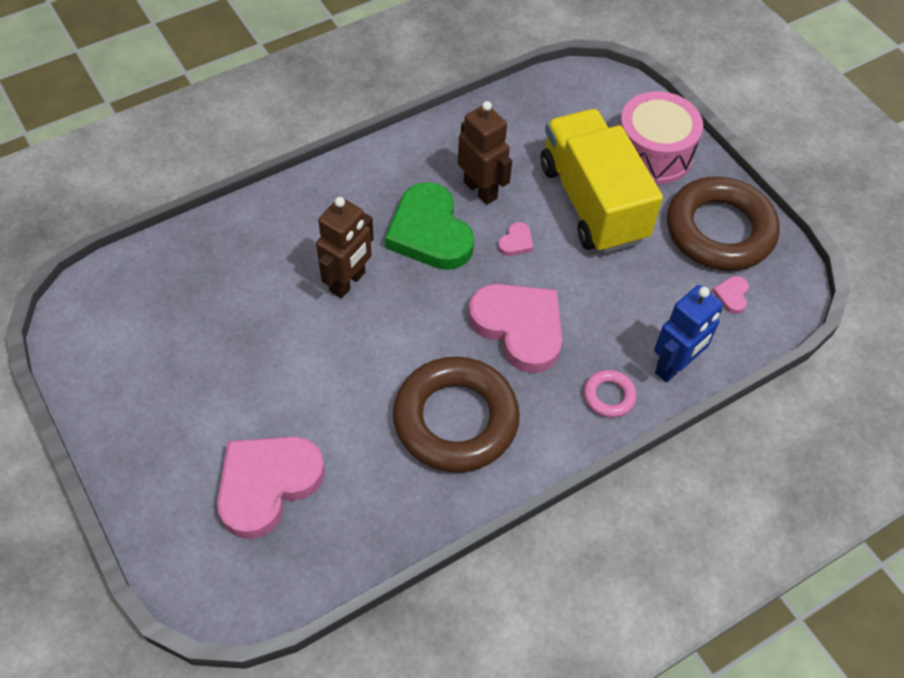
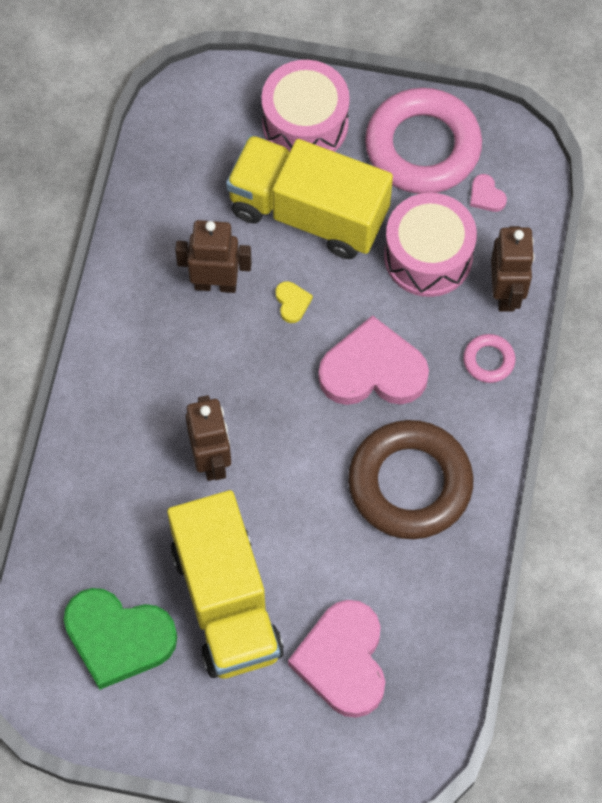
camera: 45 degrees left, 10 degrees up
green heart [385,182,474,270] -> green heart moved to [64,588,177,690]
pink heart [498,222,533,256] -> yellow heart [276,281,313,323]
blue robot [654,285,723,382] -> brown robot [491,226,535,312]
brown ring [667,176,780,271] -> pink ring [365,88,482,194]
none -> yellow truck [167,490,284,678]
none -> pink drum [384,193,477,297]

